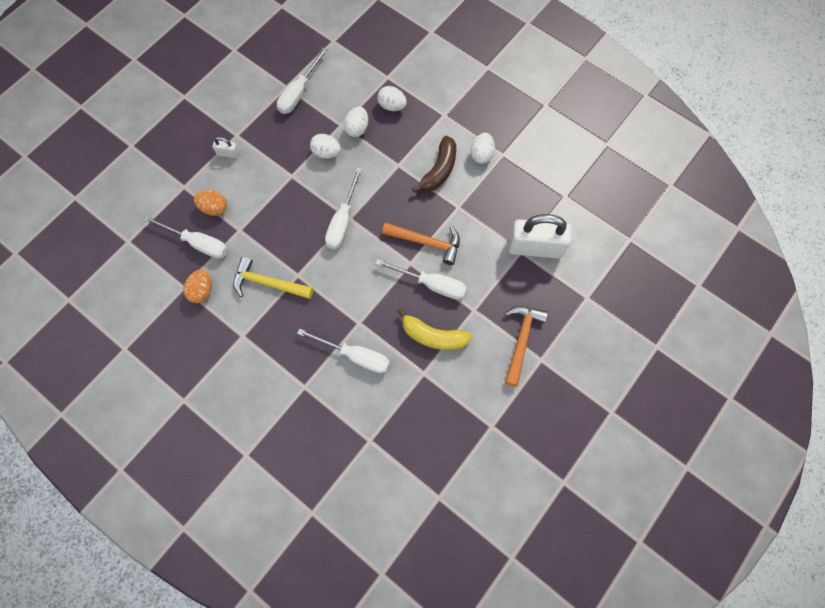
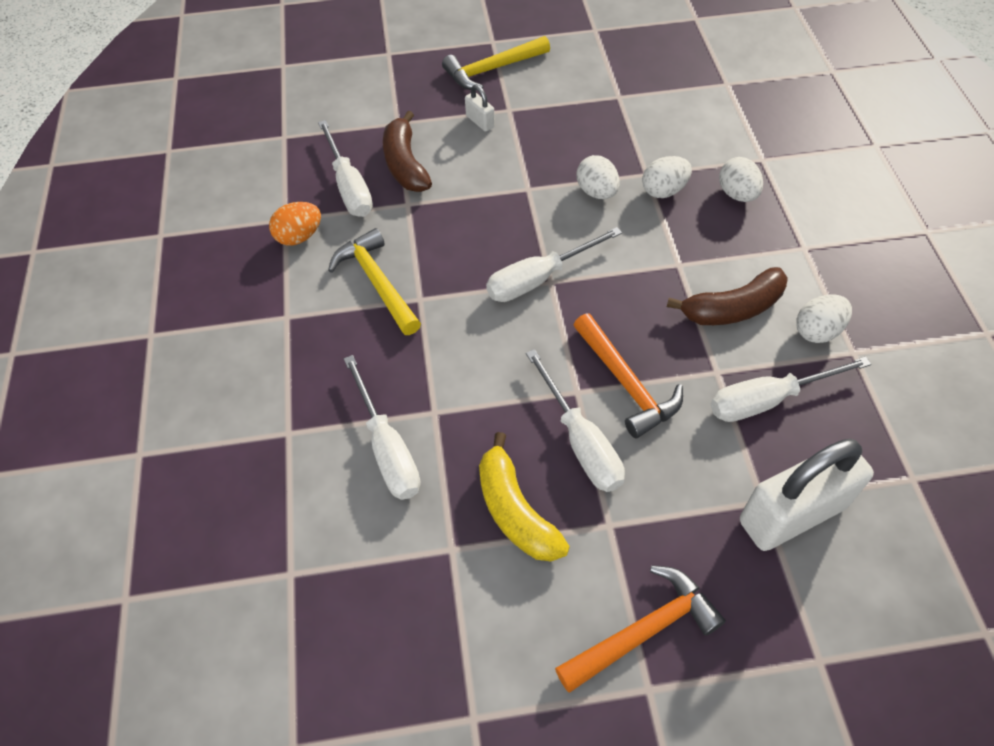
camera: 45 degrees right, 15 degrees down
orange egg [194,190,227,216] -> brown banana [383,111,432,192]
white screwdriver [277,48,328,114] -> white screwdriver moved to [711,357,871,422]
white padlock [508,214,572,258] -> white padlock turned 75 degrees counterclockwise [740,439,874,551]
none -> yellow hammer [442,36,550,90]

